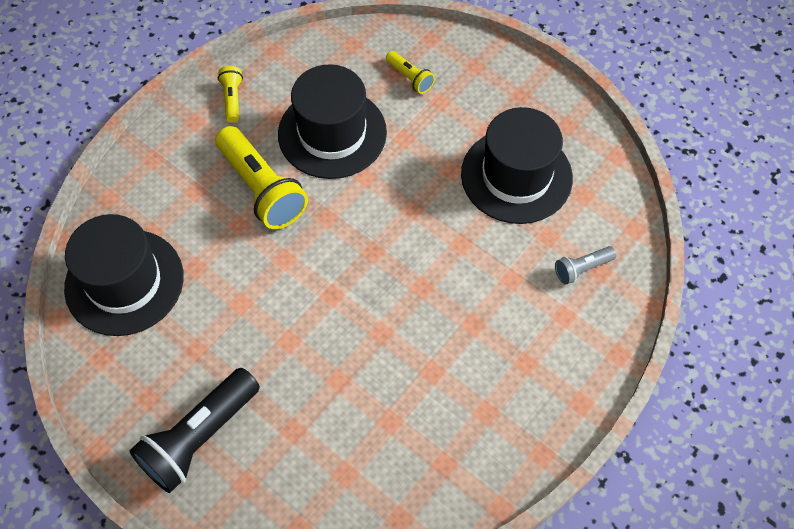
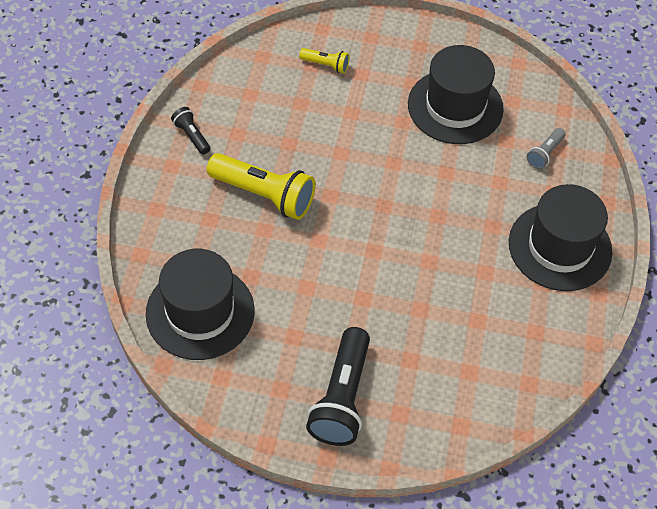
camera: 30 degrees left, 5 degrees down
yellow flashlight [218,66,243,123] -> black flashlight [171,107,211,155]
black hat [278,64,387,179] -> black hat moved to [509,184,613,291]

